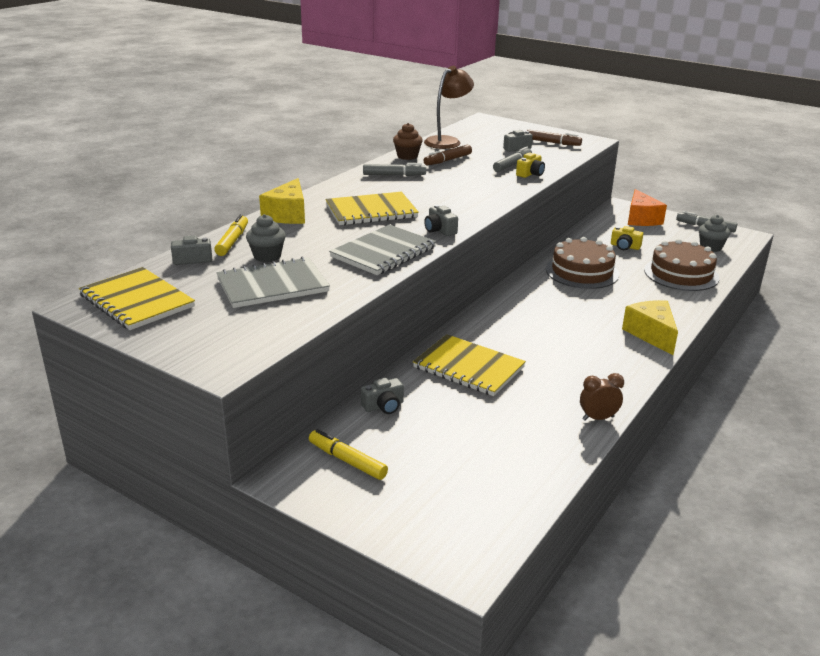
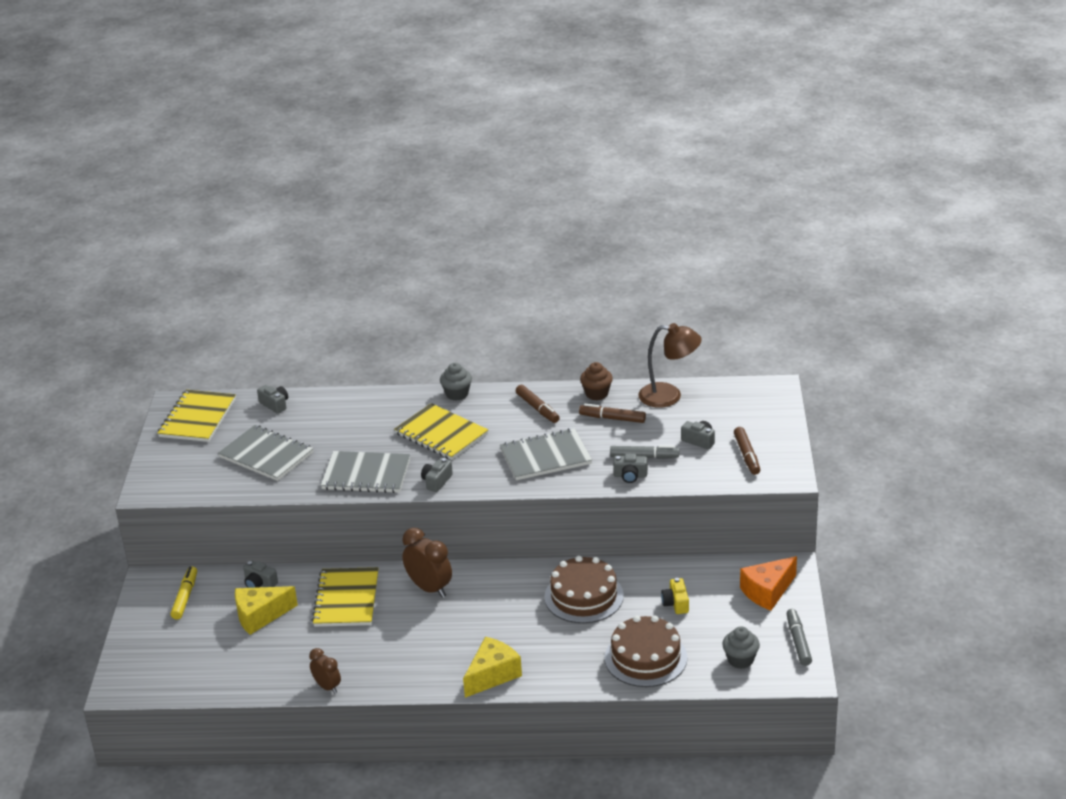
camera: 60 degrees right, 5 degrees up
yellow marker [214,214,248,256] -> none
grey cupcake [246,214,286,262] -> grey cupcake moved to [440,363,472,401]
yellow cheese [259,178,305,224] -> yellow cheese moved to [235,586,298,635]
grey marker [363,163,426,176] -> brown marker [516,385,560,423]
yellow camera [516,153,545,178] -> grey camera [613,454,648,483]
none -> brown clock [402,528,452,598]
none -> grey notebook [500,428,592,480]

